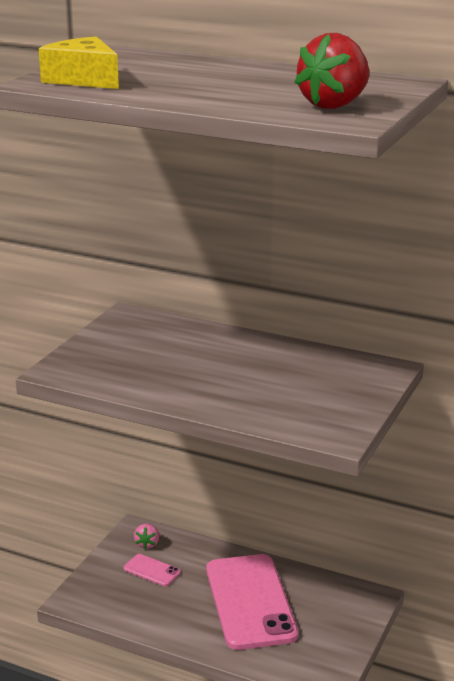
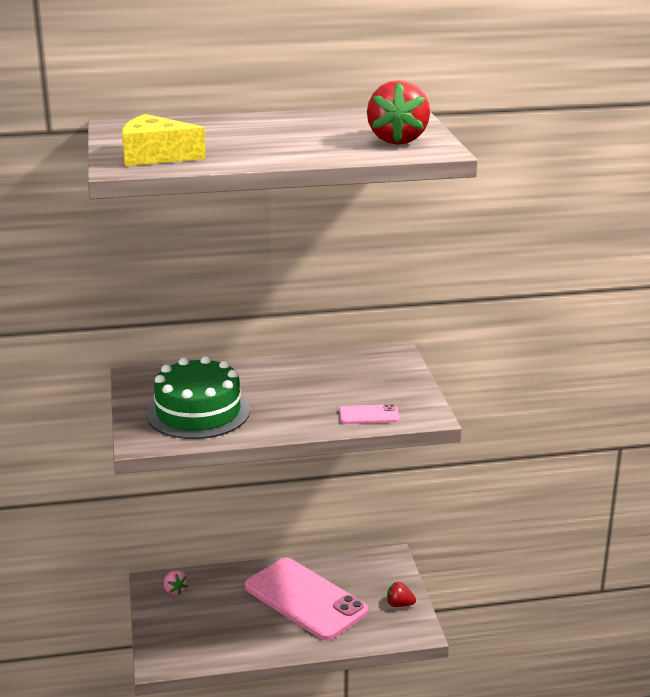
camera: 35 degrees left, 0 degrees up
pink phone [124,554,181,586] -> pink phone moved to [339,404,400,424]
none -> green cake [147,356,250,439]
none -> red strawberry [387,582,416,607]

